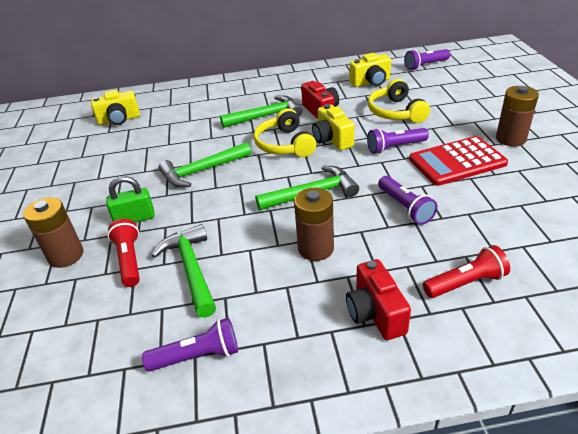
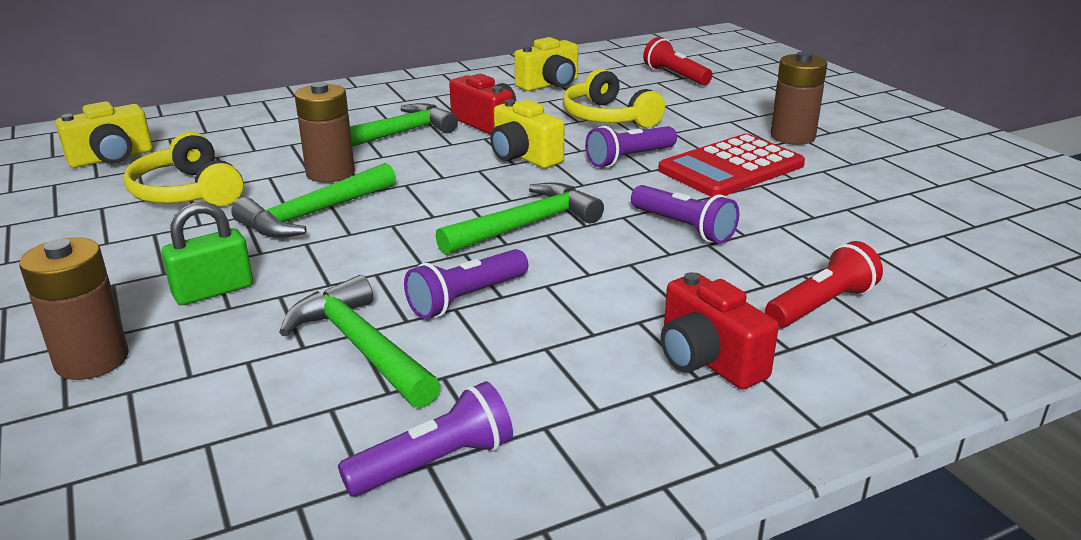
camera: 20 degrees left, 10 degrees down
red flashlight [107,219,140,287] -> red flashlight moved to [643,37,712,85]
yellow headphones [254,108,316,157] -> yellow headphones moved to [124,132,243,207]
brown battery [294,188,334,261] -> brown battery moved to [295,82,355,183]
purple flashlight [404,49,451,70] -> purple flashlight moved to [404,249,528,319]

